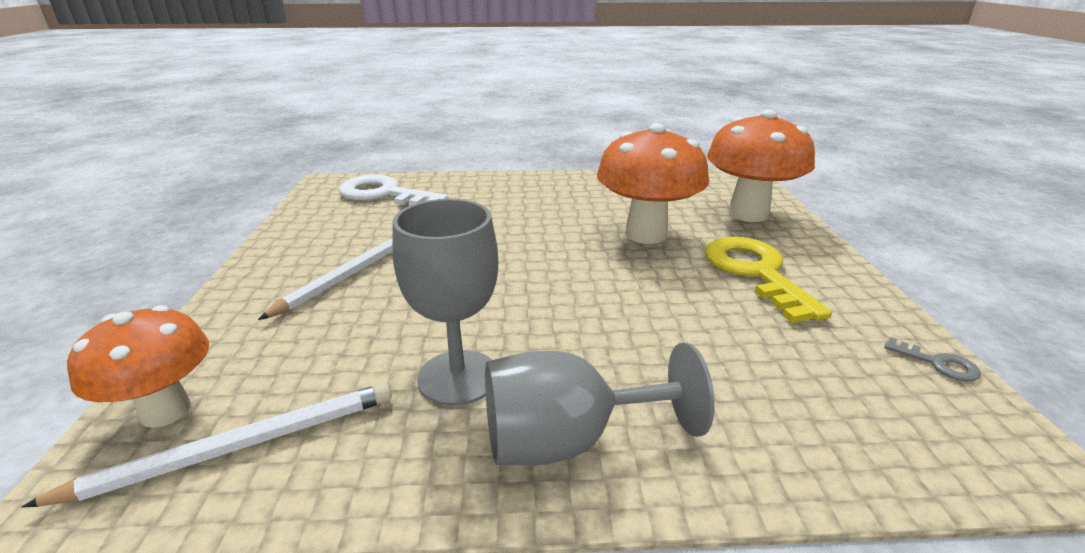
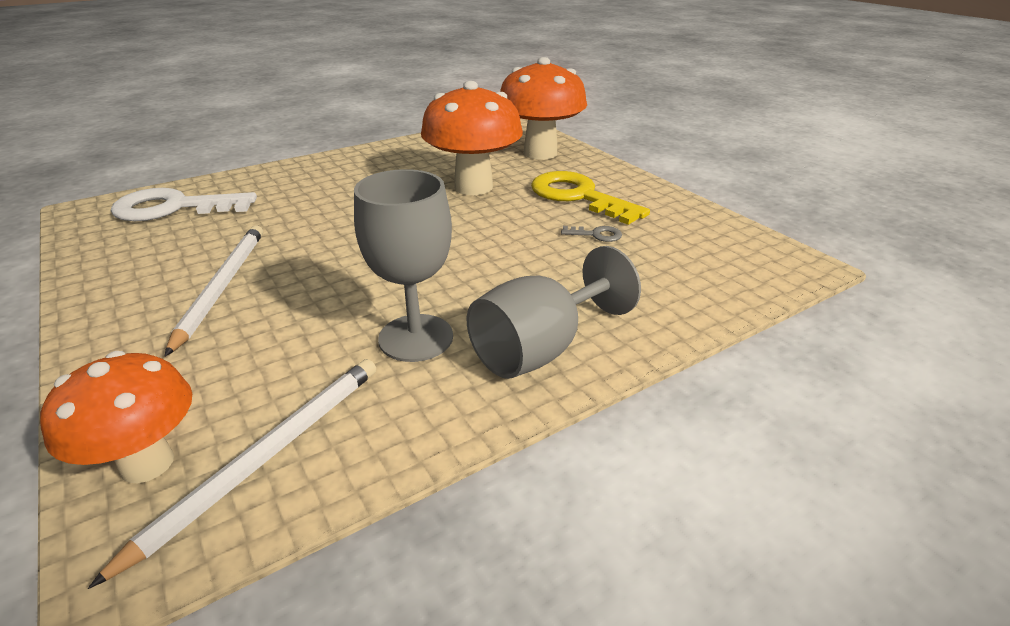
camera: 30 degrees left, 5 degrees up
grey key [884,337,981,381] -> grey key moved to [561,226,622,242]

